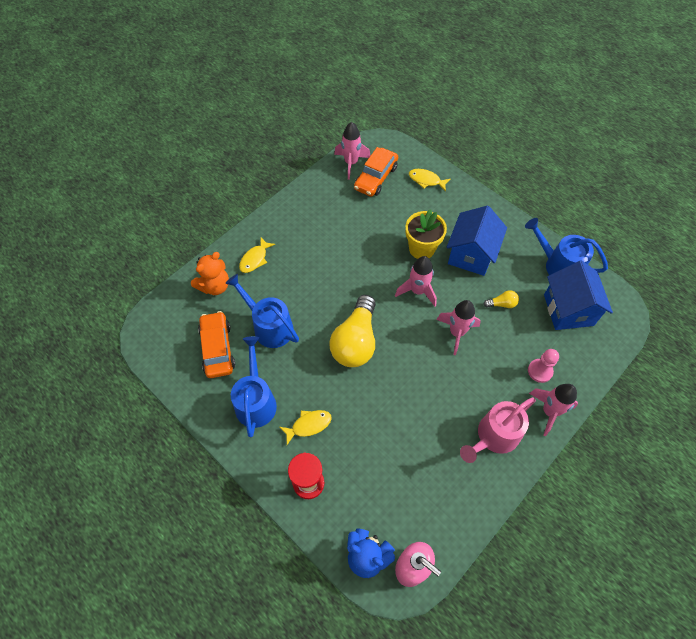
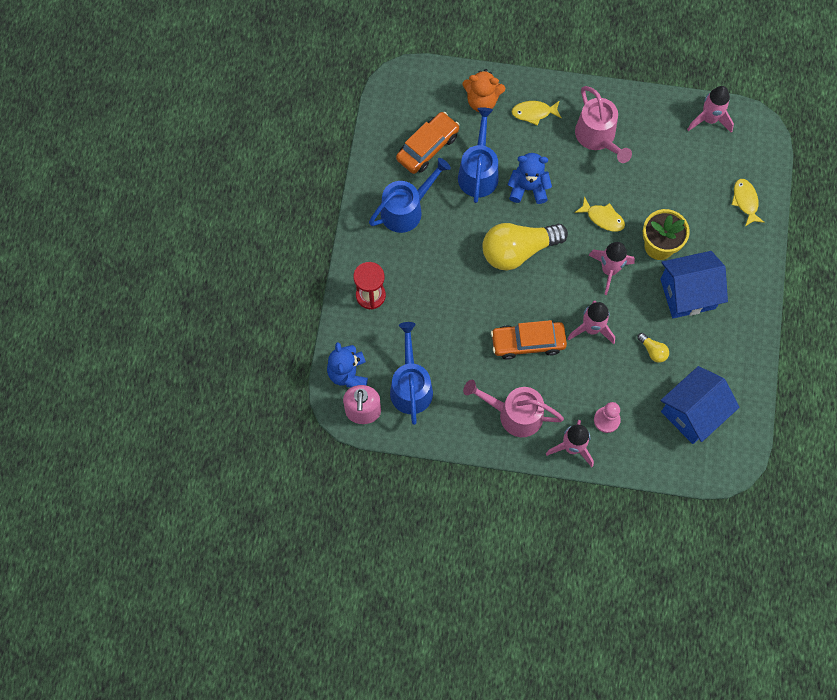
camera: 55 degrees right, 10 degrees up
yellow fish [280,410,332,445] -> yellow fish moved to [575,196,625,232]
orange car [354,147,398,197] -> orange car moved to [491,320,567,360]
blue watering can [525,218,608,275] -> blue watering can moved to [390,322,433,425]
none -> blue teddy bear [508,153,552,204]
none -> pink watering can [575,86,632,163]

